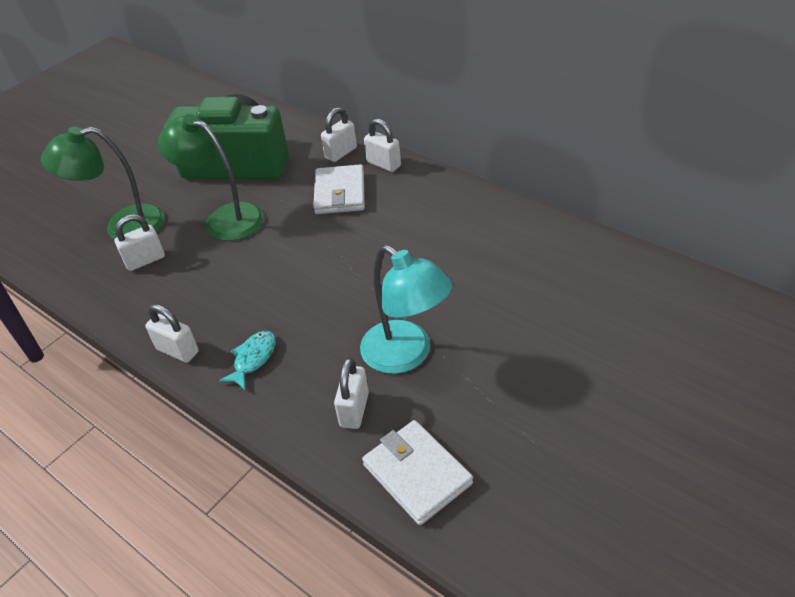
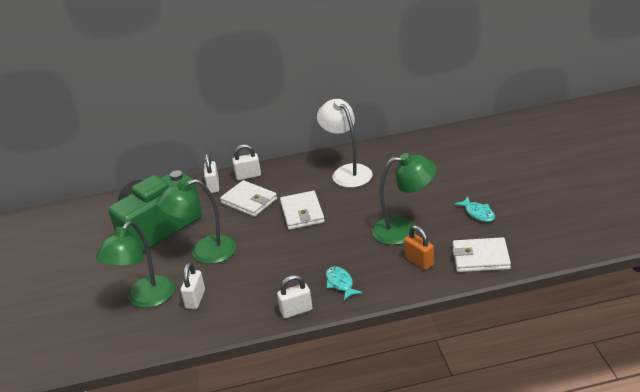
camera: 50 degrees left, 10 degrees down
white padlock [334,358,369,429] -> orange padlock [404,225,434,270]
turquoise lamp [360,245,453,374] -> green lamp [372,153,437,245]
none -> white wallet [280,191,325,230]
none -> white lamp [317,99,373,188]
none -> turquoise fish [454,197,495,222]

